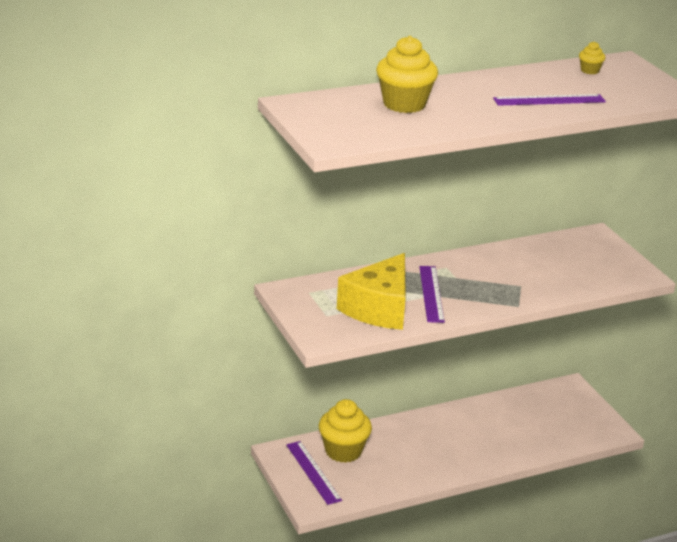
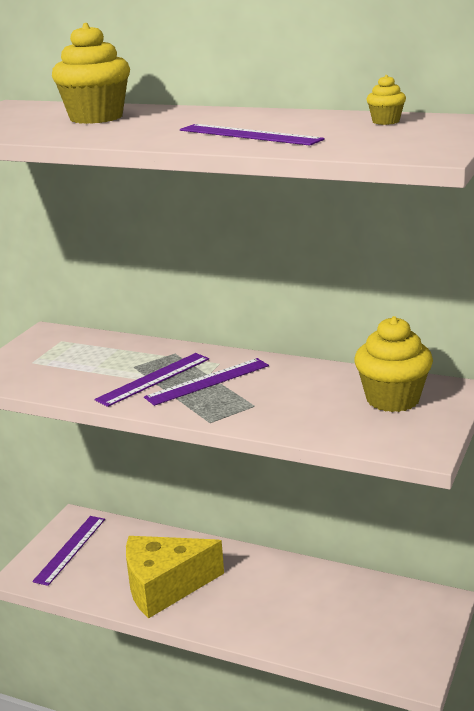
camera: 50 degrees right, 5 degrees down
yellow cupcake [319,399,372,463] -> yellow cupcake moved to [354,316,433,412]
yellow cheese [337,253,406,330] -> yellow cheese moved to [126,536,224,619]
none -> purple ruler [144,358,269,406]

